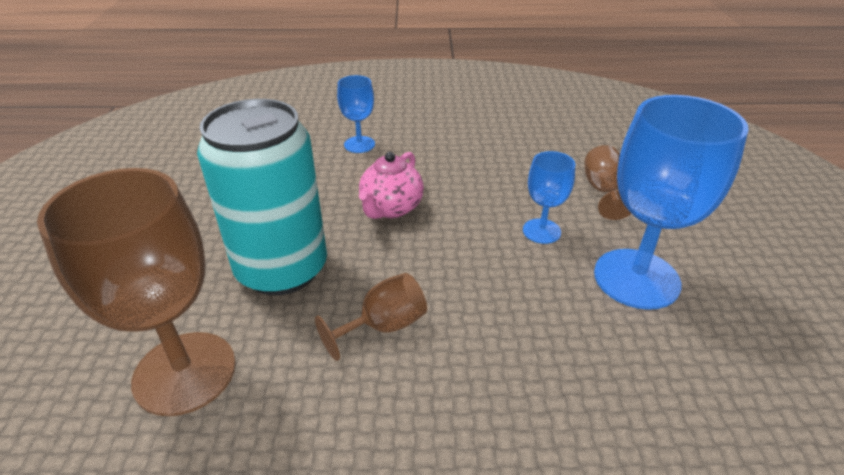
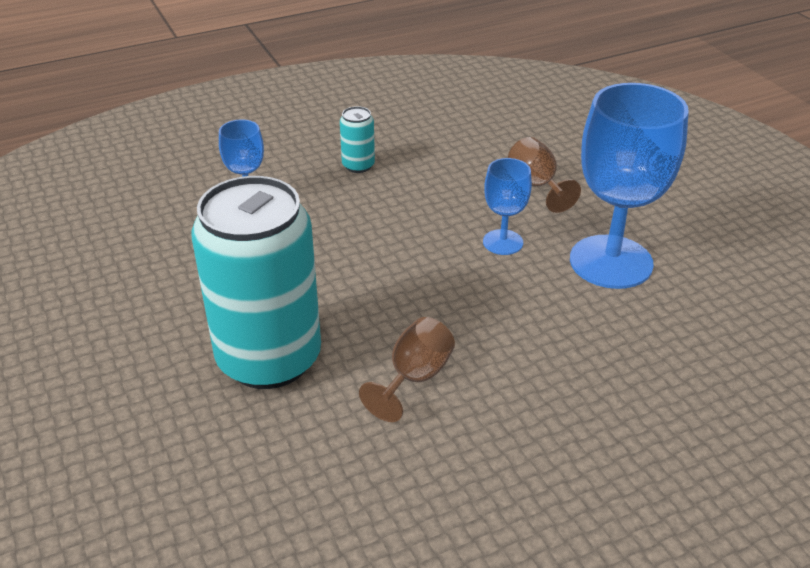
camera: 25 degrees left, 0 degrees up
brown goblet [37,168,236,416] -> none
pink teapot [359,152,424,219] -> none
none -> turquoise can [340,106,375,173]

